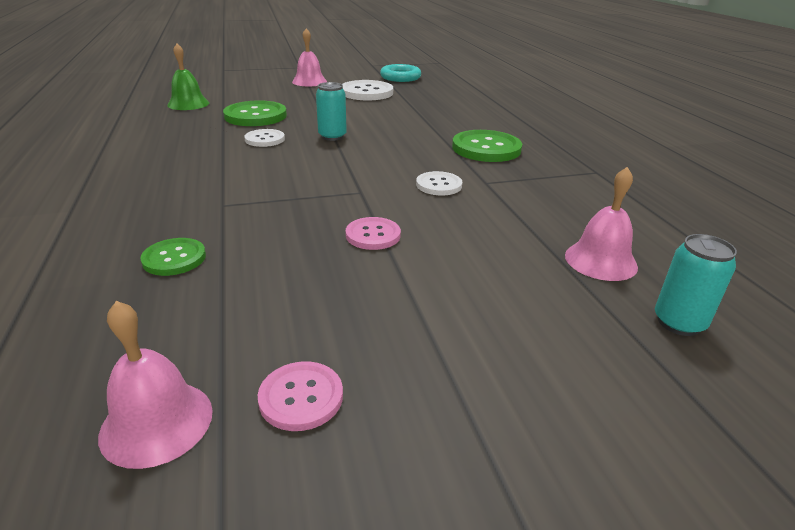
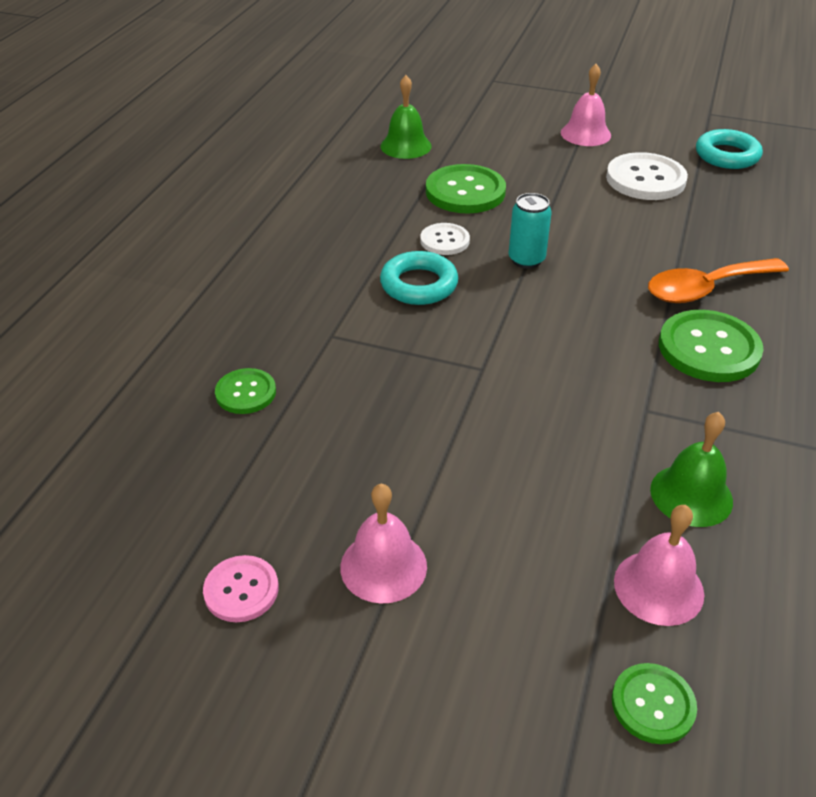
camera: 35 degrees right, 10 degrees up
pink bell [98,301,213,469] -> pink bell moved to [340,484,427,604]
pink button [345,217,401,250] -> none
white button [416,171,462,195] -> none
turquoise can [655,234,737,336] -> green button [612,663,697,744]
none -> turquoise ring [380,251,458,305]
none -> orange spoon [648,258,789,303]
none -> green bell [650,412,733,527]

